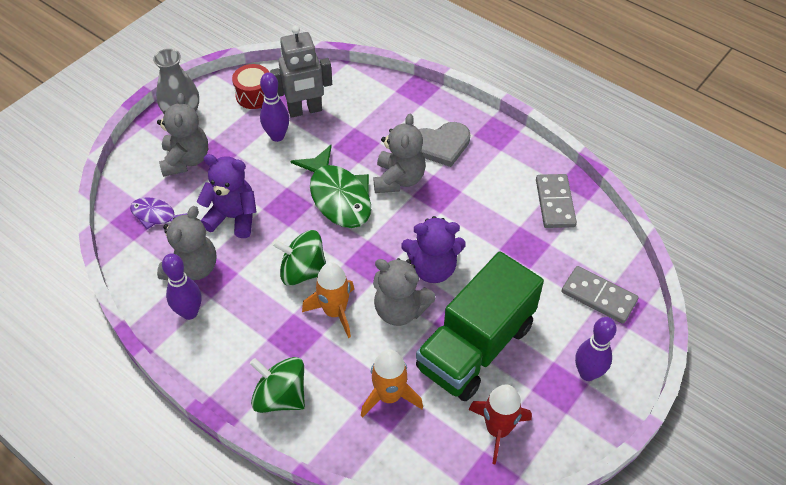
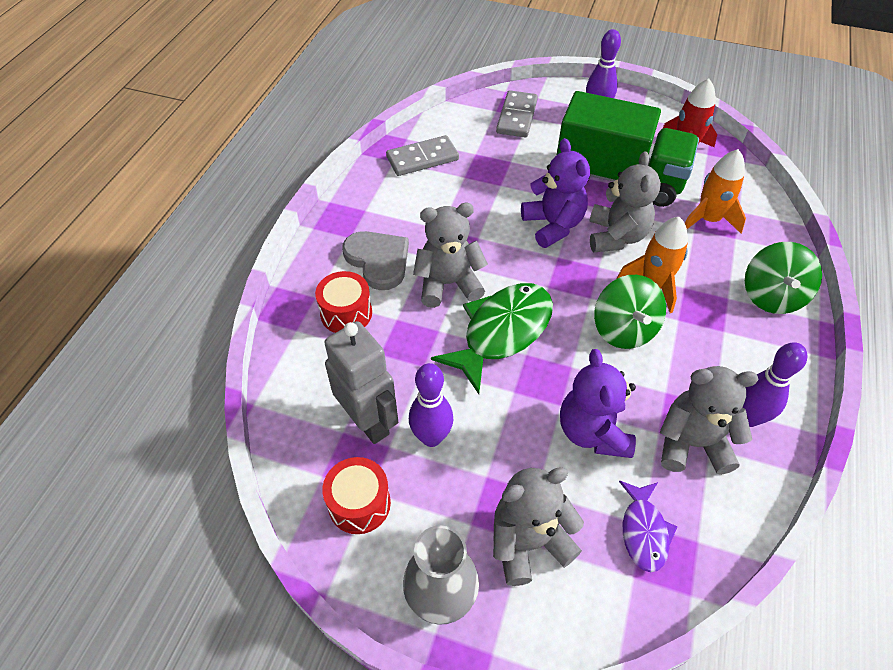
camera: 110 degrees left, 0 degrees up
none -> red drum [315,271,372,333]

